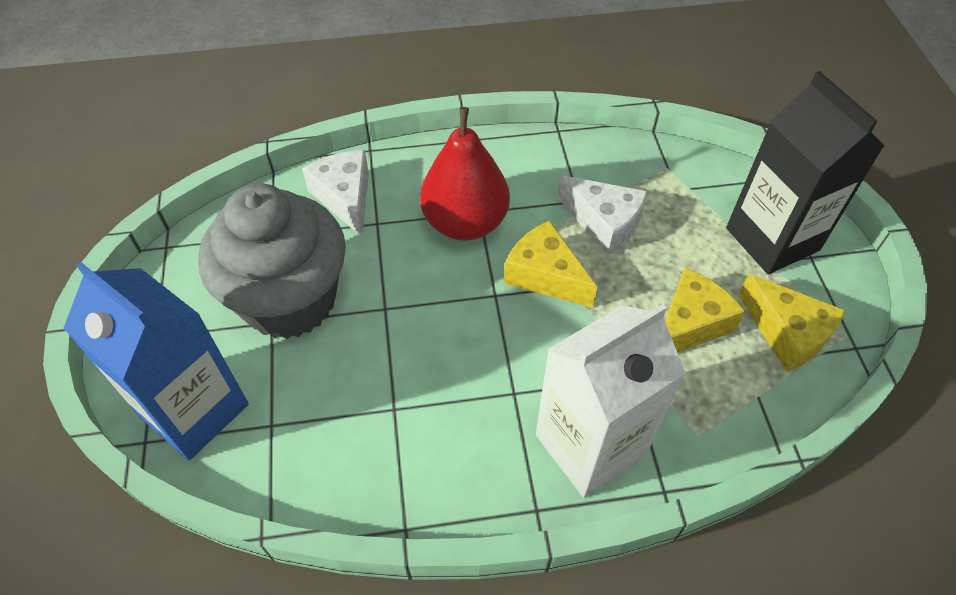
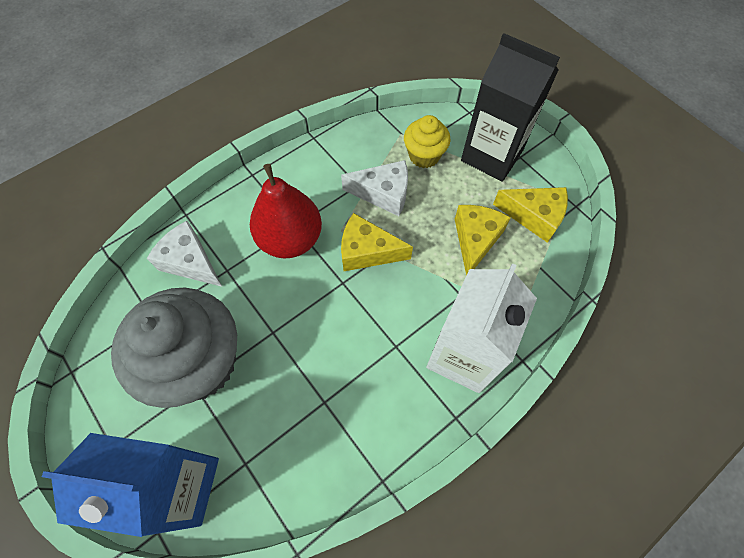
camera: 30 degrees left, 10 degrees up
none -> yellow cupcake [404,115,451,168]

